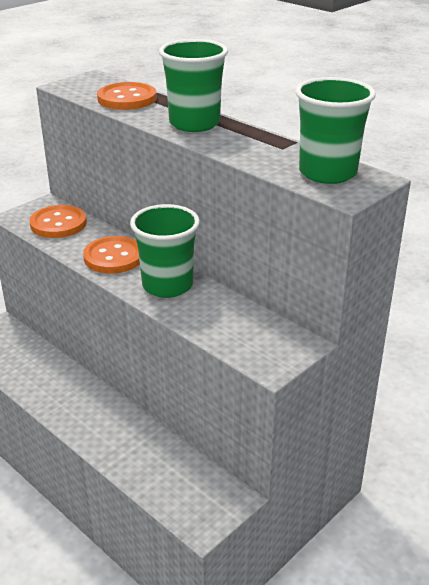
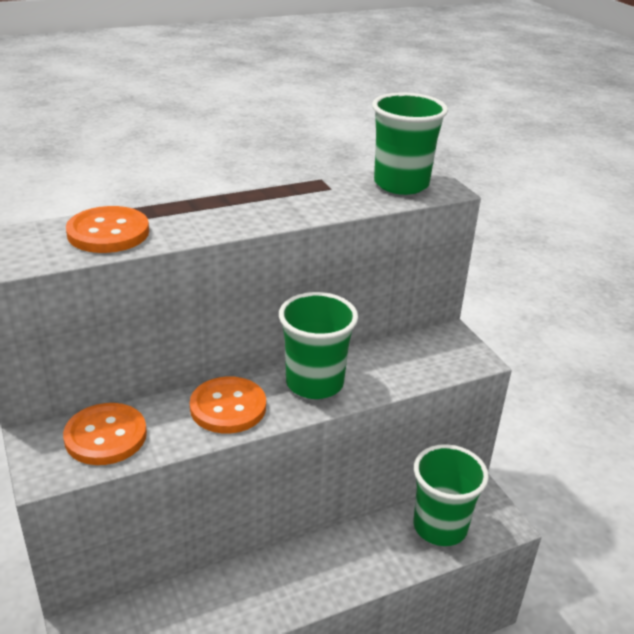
camera: 70 degrees left, 0 degrees up
green cup [159,39,228,132] -> green cup moved to [413,444,489,546]

